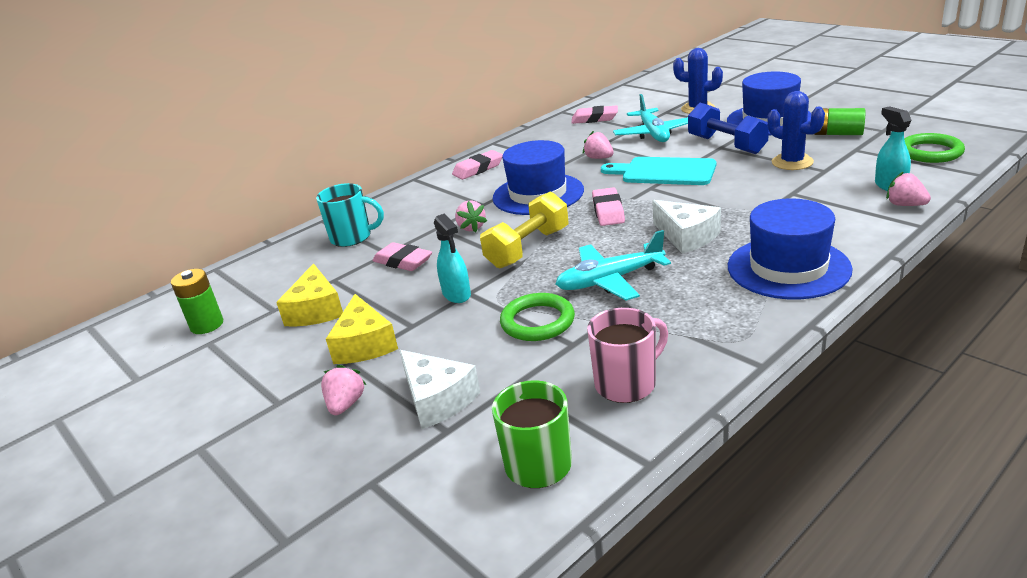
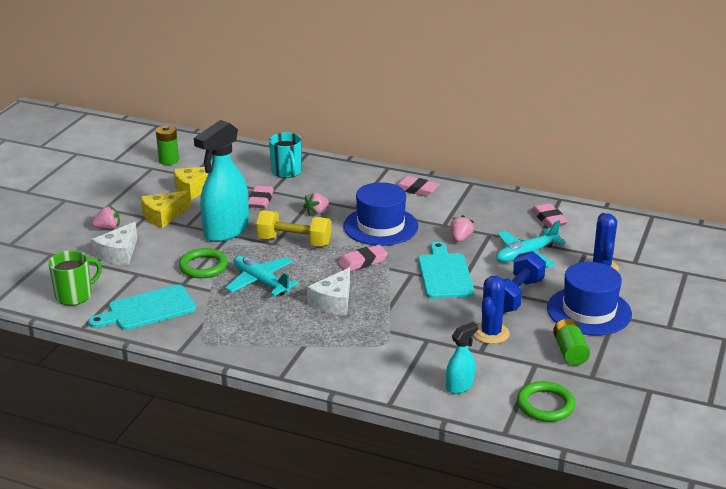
camera: 60 degrees right, 0 degrees up
turquoise spray bottle [434,213,471,303] -> turquoise spray bottle [194,120,249,242], size x2.03
pink mug [587,308,668,403] -> turquoise cutting board [88,285,196,330]
blue hat [728,198,853,299] -> none
pink strawberry [886,171,931,206] -> none

